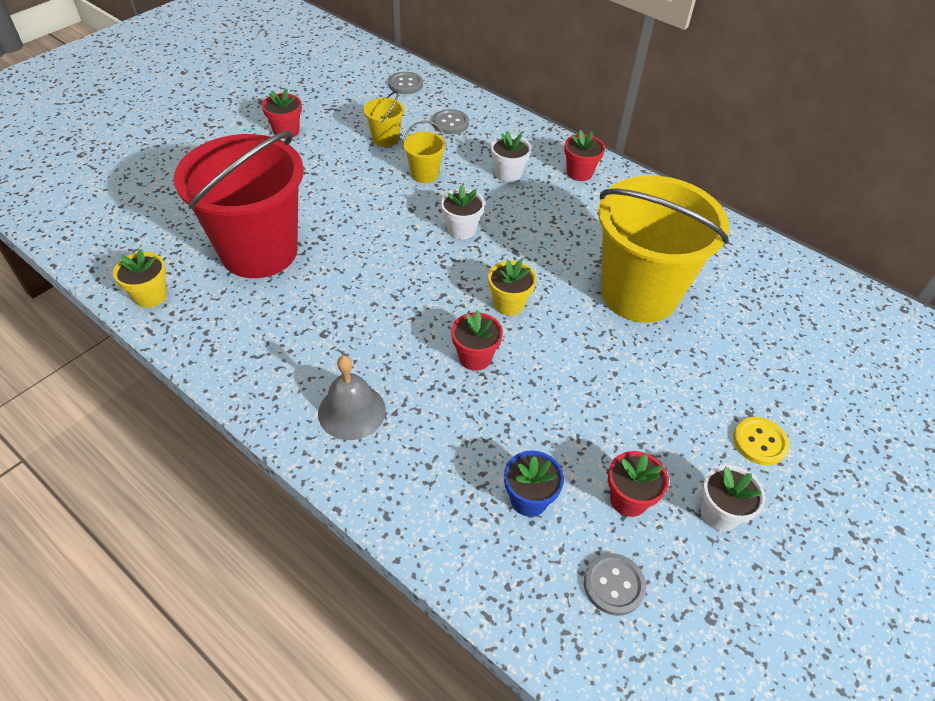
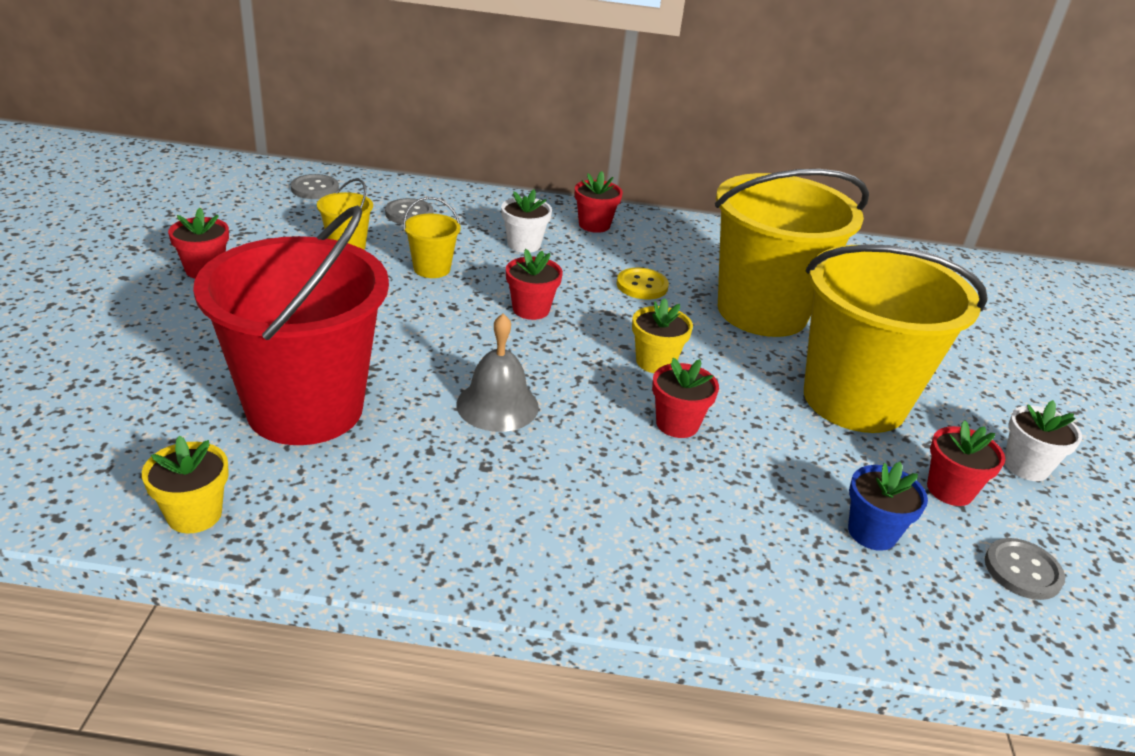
camera: 35 degrees left, 15 degrees down
grey bell [318,355,386,440] -> grey bell moved to [456,313,539,432]
white flower pot [441,185,485,239] -> red flower pot [506,249,563,320]
yellow button [733,417,789,465] -> yellow button moved to [617,268,669,299]
none -> yellow bucket [804,244,988,433]

